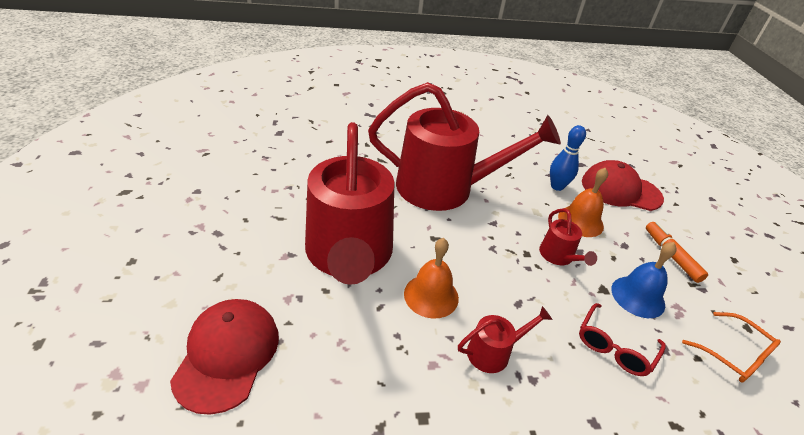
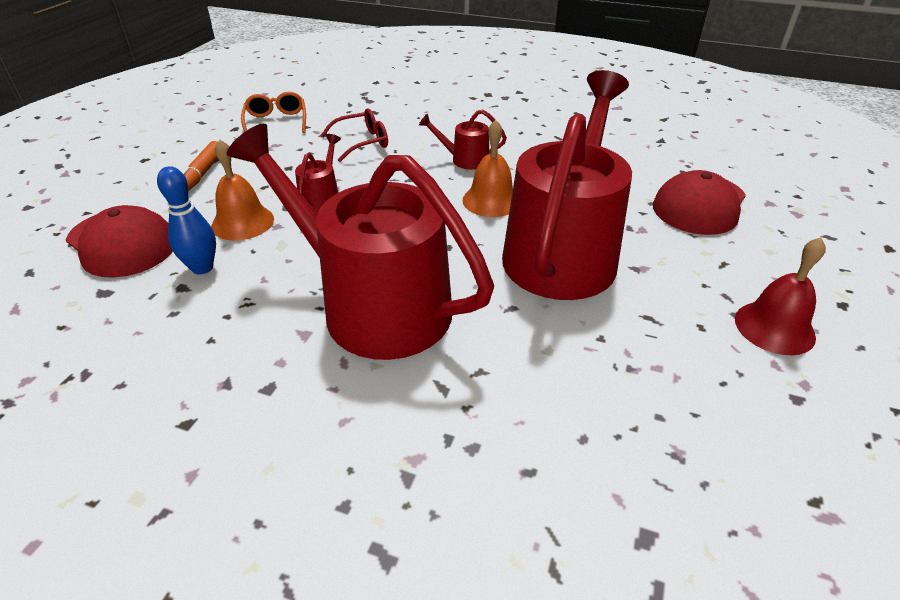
camera: 150 degrees left, 0 degrees up
blue bell [611,242,677,318] -> none
none -> red bell [735,237,826,355]

